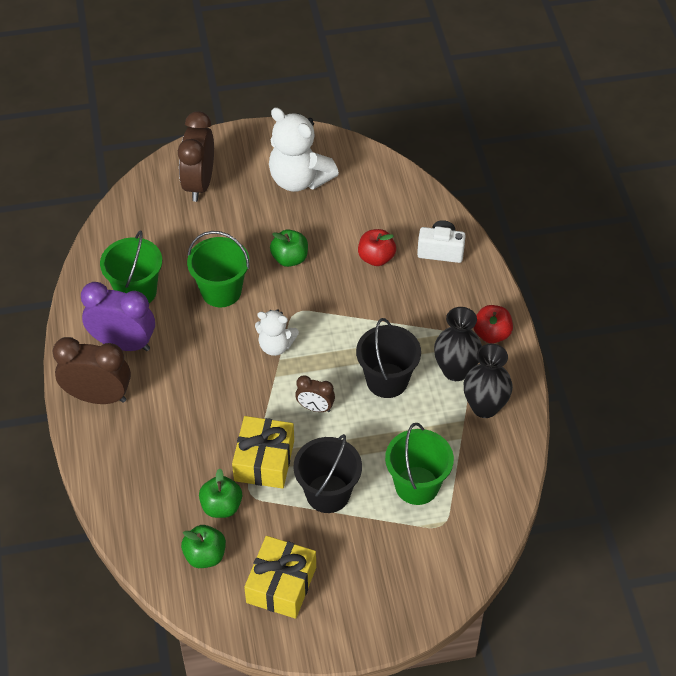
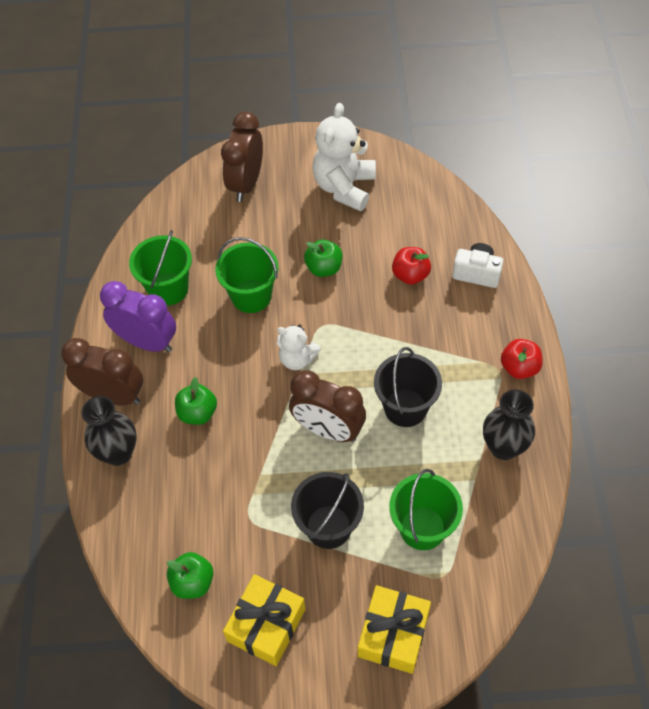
camera: 10 degrees right, 5 degrees up
green apple [199,468,242,518] -> green apple moved to [175,377,217,425]
yellow gift [232,416,294,489] -> yellow gift moved to [358,585,431,674]
white teddy bear [269,107,339,192] -> white teddy bear turned 60 degrees clockwise [312,103,376,211]
brown clock [295,375,335,412] -> brown clock [289,370,366,442], size x1.87
black vase [434,307,482,381] -> black vase moved to [82,396,137,466]

